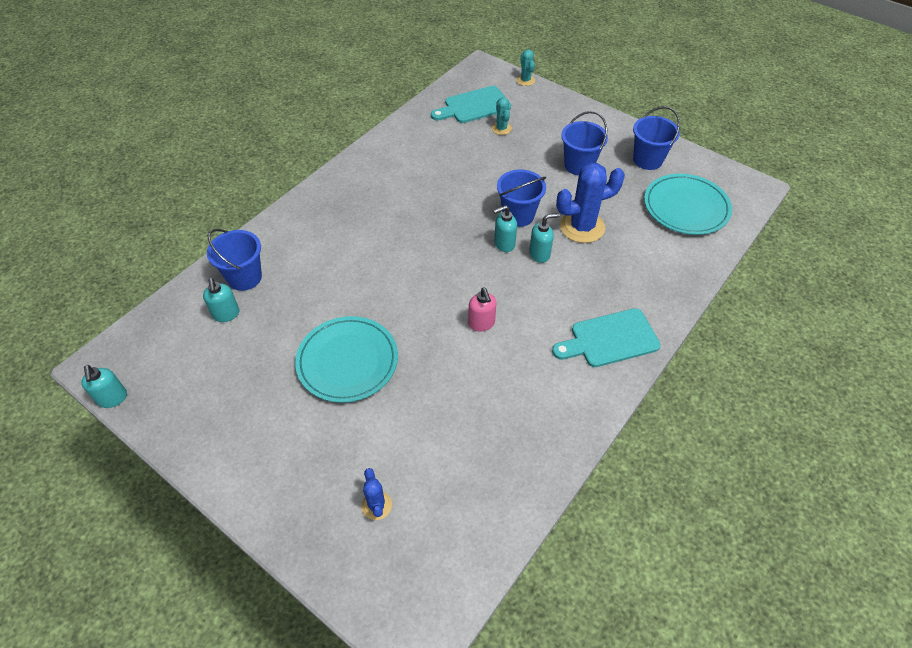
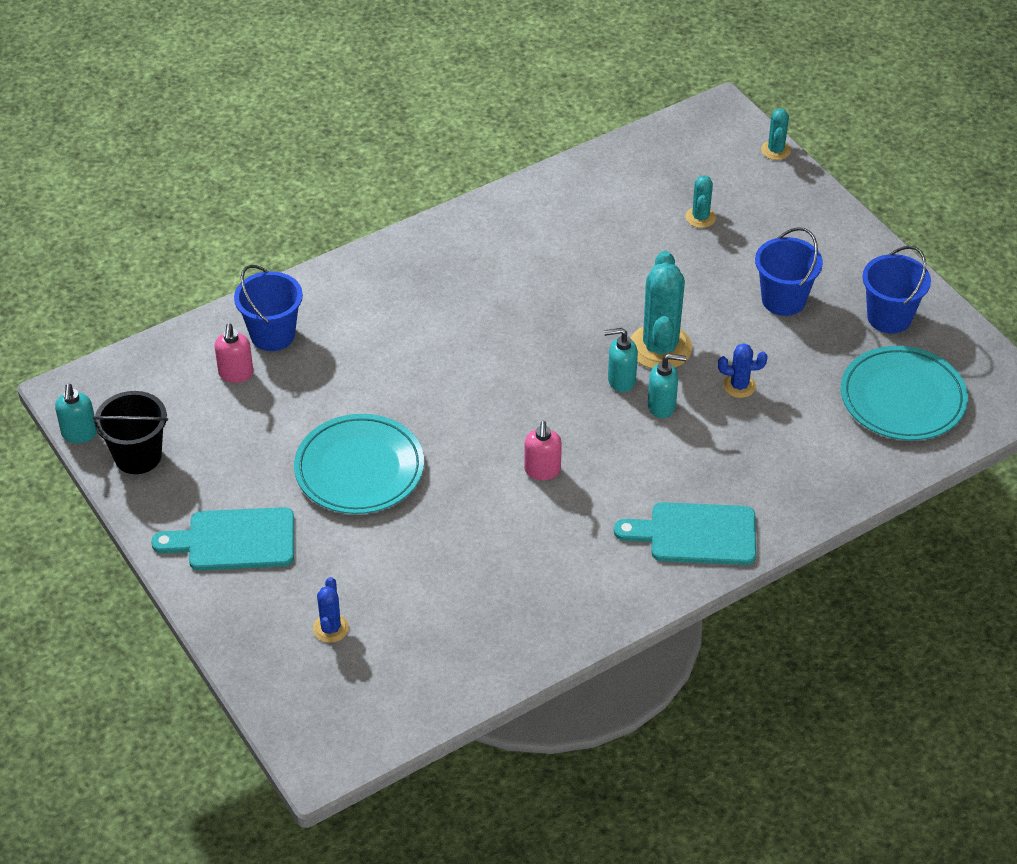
camera: 20 degrees right, 5 degrees down
turquoise soap dispenser [203,278,239,322] -> pink soap dispenser [215,323,253,383]
turquoise cutting board [431,86,511,123] -> turquoise cutting board moved to [151,507,294,571]
blue bucket [497,169,546,227] -> turquoise cactus [630,251,692,369]
blue cactus [556,163,625,243] -> blue cactus [718,343,767,398], size x0.51
none -> black bucket [93,391,168,474]

